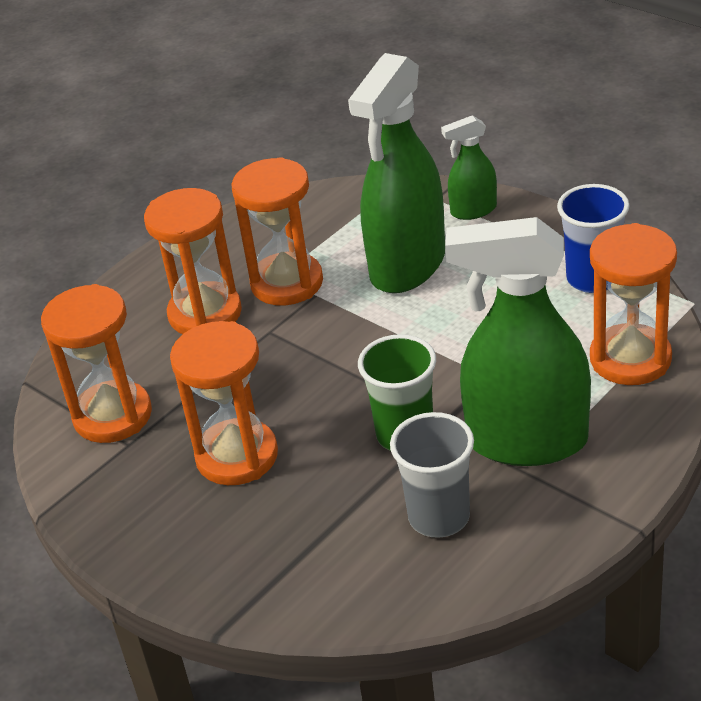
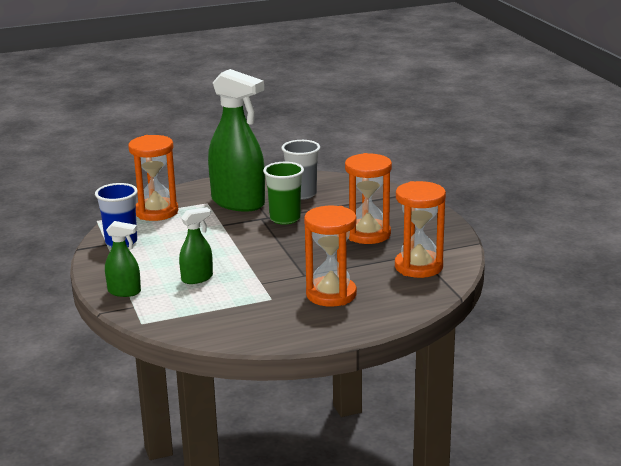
camera: 155 degrees left, 15 degrees down
orange hourglass [231,157,323,306] -> none
green spray bottle [348,53,445,293] -> green spray bottle [179,207,213,284], size x0.48

